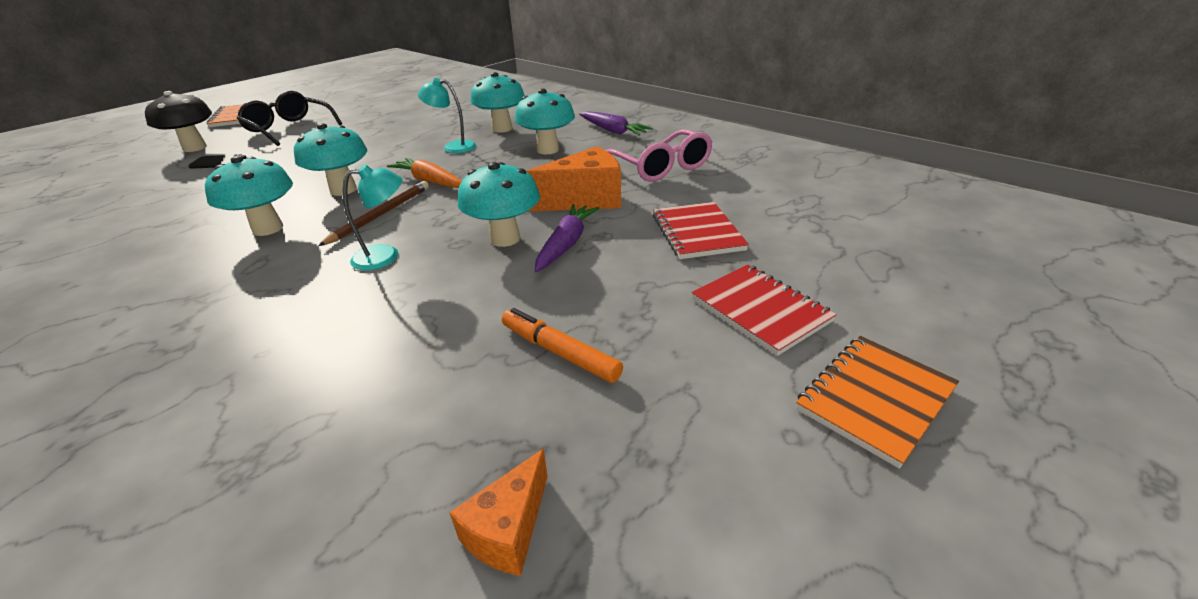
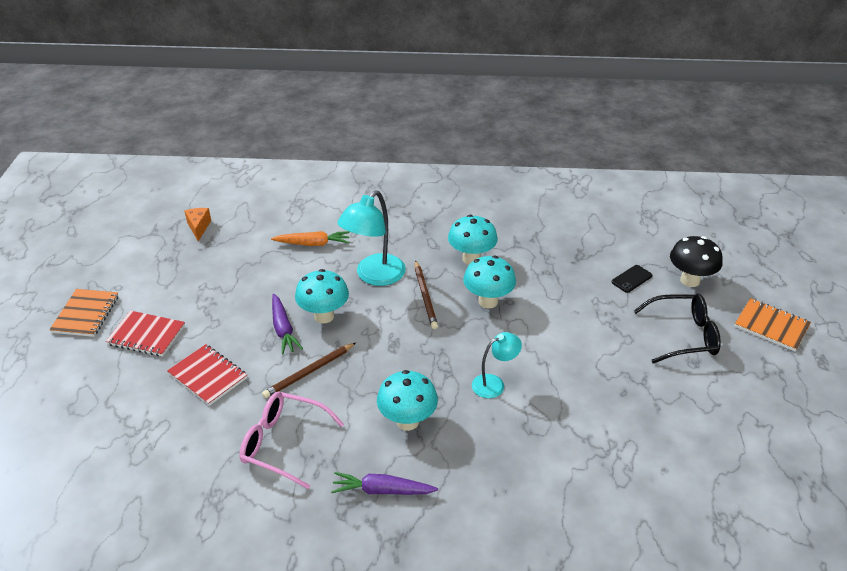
camera: 140 degrees right, 5 degrees up
turquoise lamp [342,165,402,270] -> turquoise lamp [337,190,406,286], size x1.74
orange carrot [387,158,462,188] -> orange carrot moved to [271,231,350,246]
turquoise mushroom [471,72,525,133] -> none
orange marker [502,308,623,383] -> none
orange cheese [526,146,621,211] -> brown pencil [262,343,356,398]

